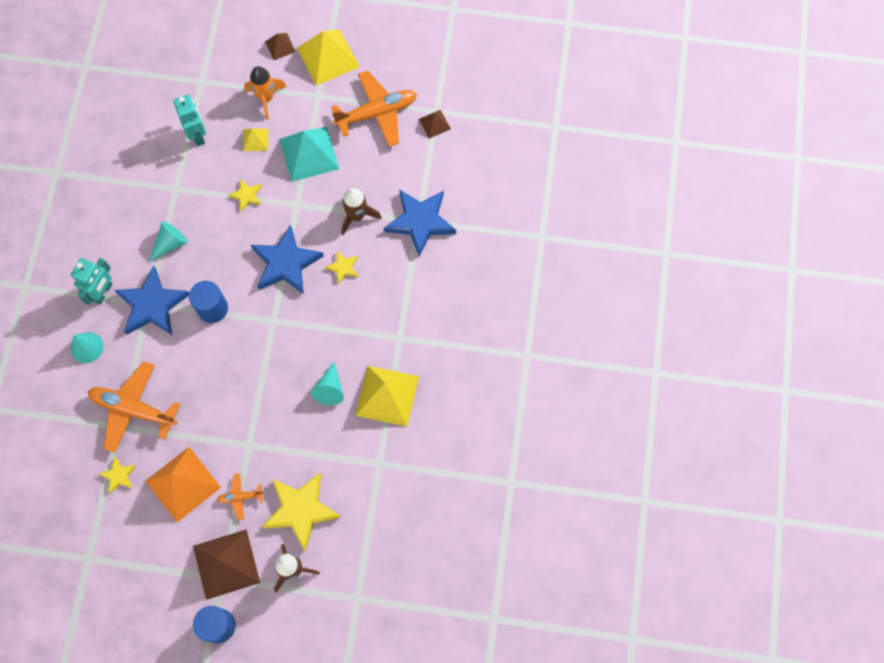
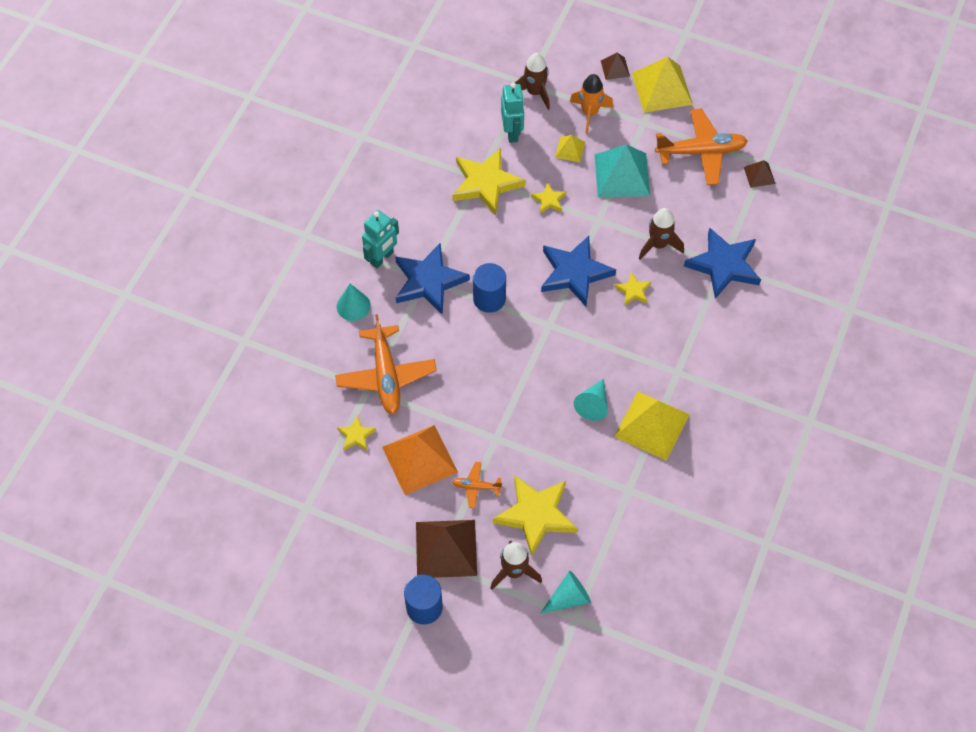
camera: 15 degrees right, 10 degrees down
orange plane [88,361,180,453] -> orange plane turned 135 degrees counterclockwise [335,314,437,414]
turquoise cone [149,221,188,262] -> turquoise cone moved to [540,571,591,614]
none -> yellow star [452,148,526,216]
none -> brown rocket [515,53,550,110]

